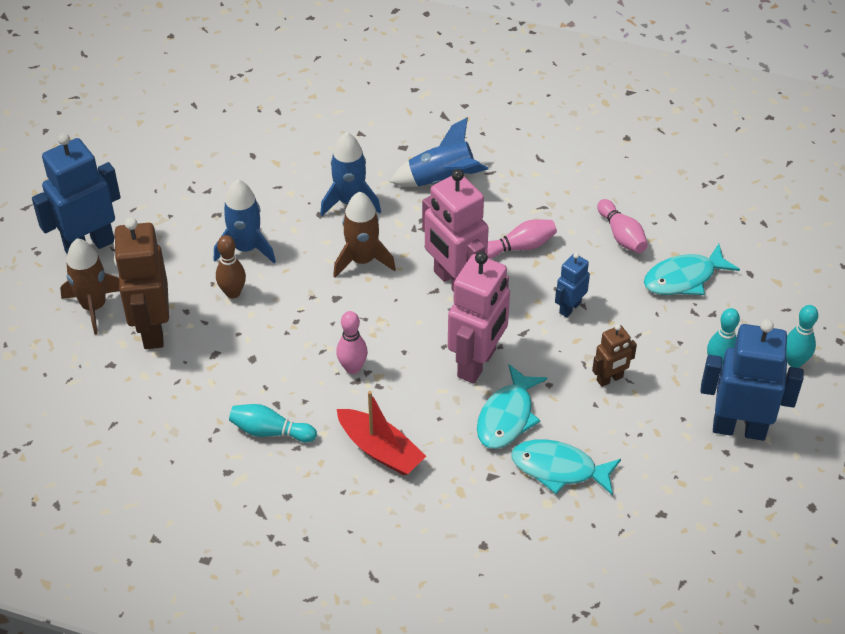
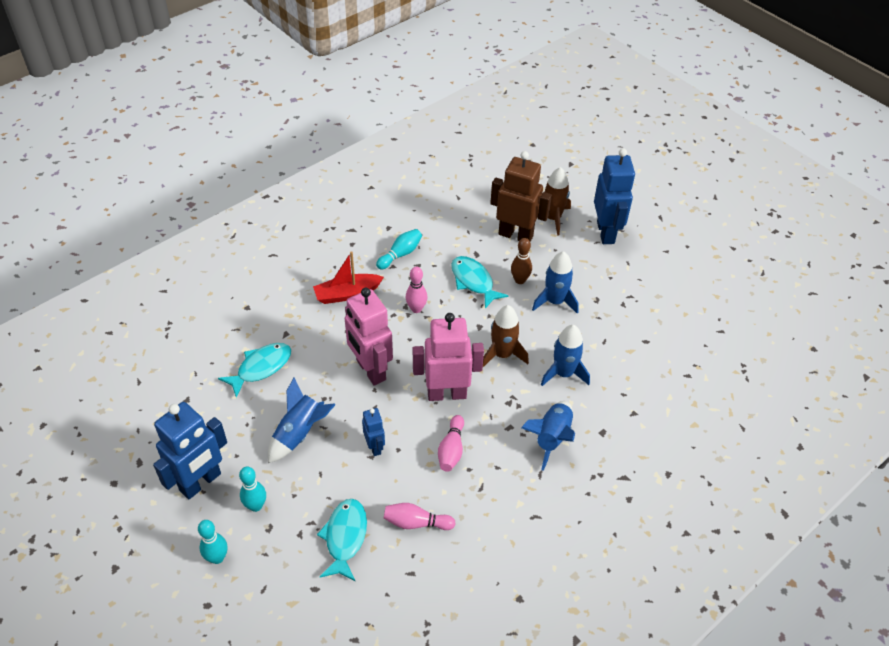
camera: 120 degrees right, 0 degrees up
turquoise fish [477,364,547,449] -> turquoise fish moved to [451,256,509,308]
brown robot [592,324,637,387] -> blue rocket [268,378,336,463]

